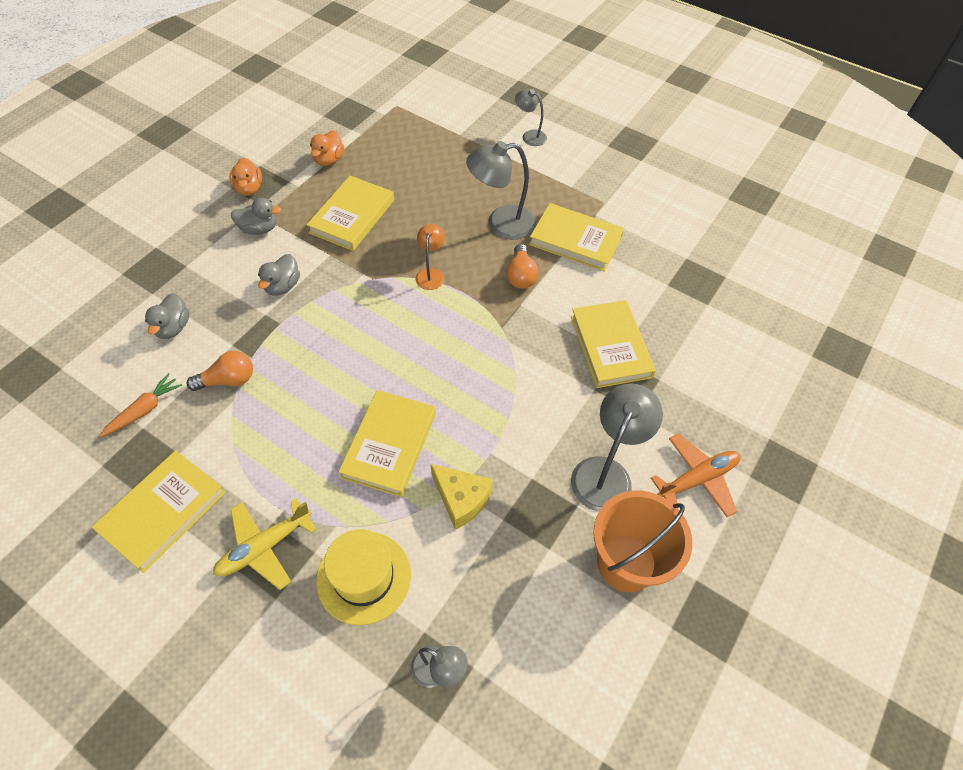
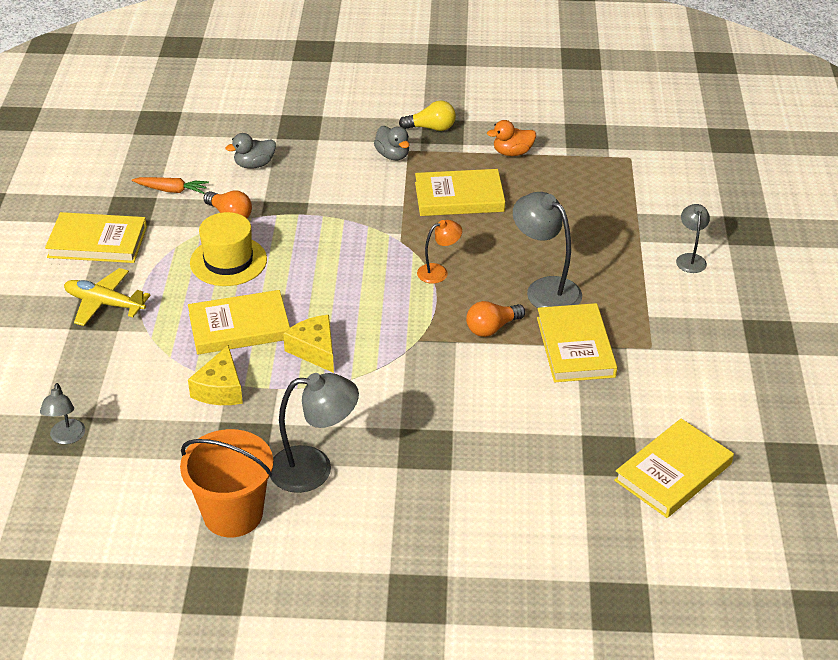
camera: 60 degrees right, 15 degrees down
orange duck [229,157,262,196] -> yellow light bulb [399,100,456,131]
grey duck [258,254,300,296] -> none
yellow hat [316,529,411,625] -> yellow hat moved to [190,212,267,286]
yellow book [571,300,656,388] -> yellow book moved to [614,418,734,518]
orange plane [651,433,741,517] -> none
none -> yellow cheese [283,315,334,373]

